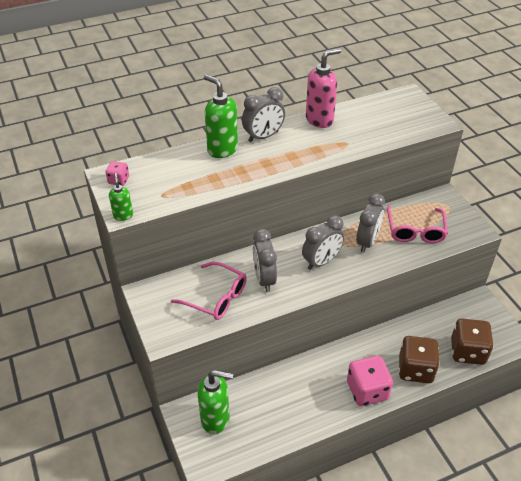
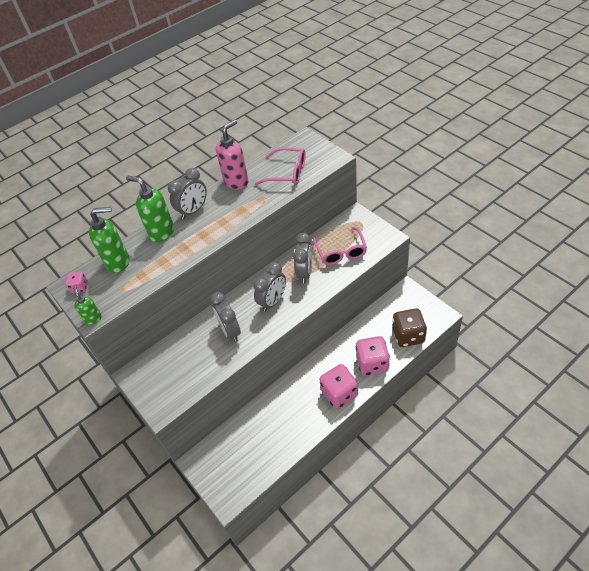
camera: 10 degrees left, 5 degrees up
pink glasses [171,262,247,320] -> pink glasses moved to [255,147,305,185]
green soap dispenser [197,370,233,434] -> green soap dispenser moved to [89,207,129,273]
brown dice [399,336,440,383] -> pink dice [356,336,390,376]

